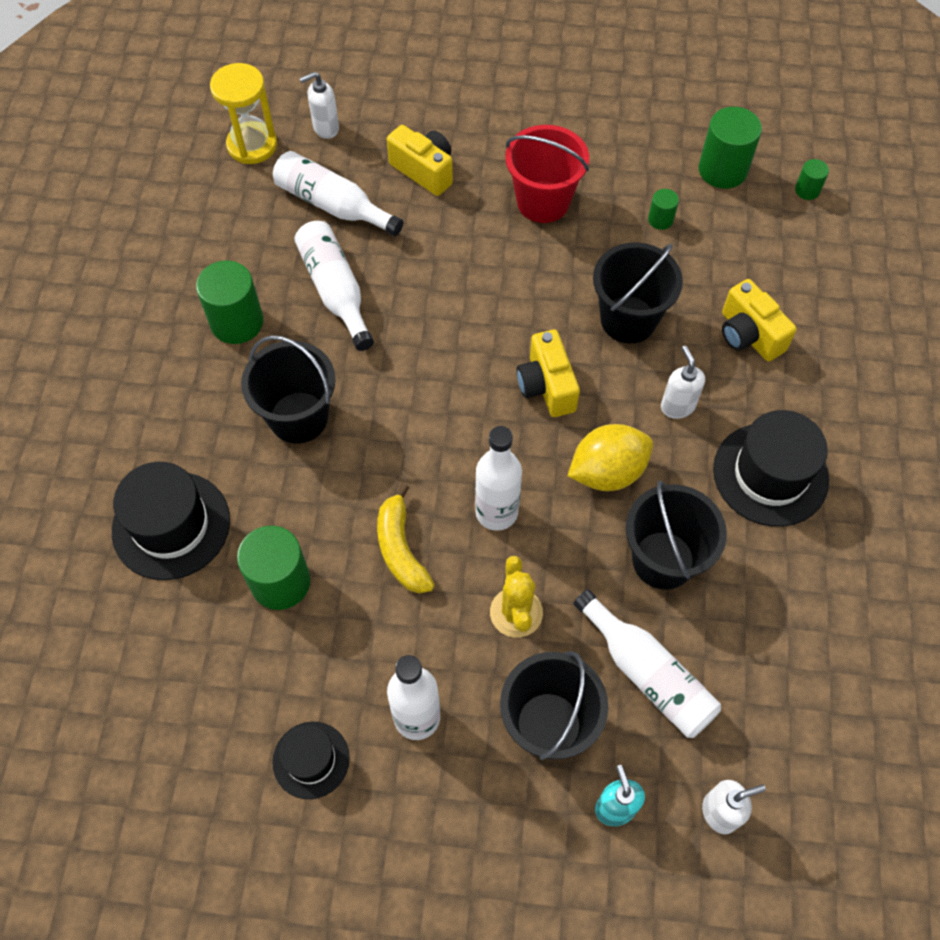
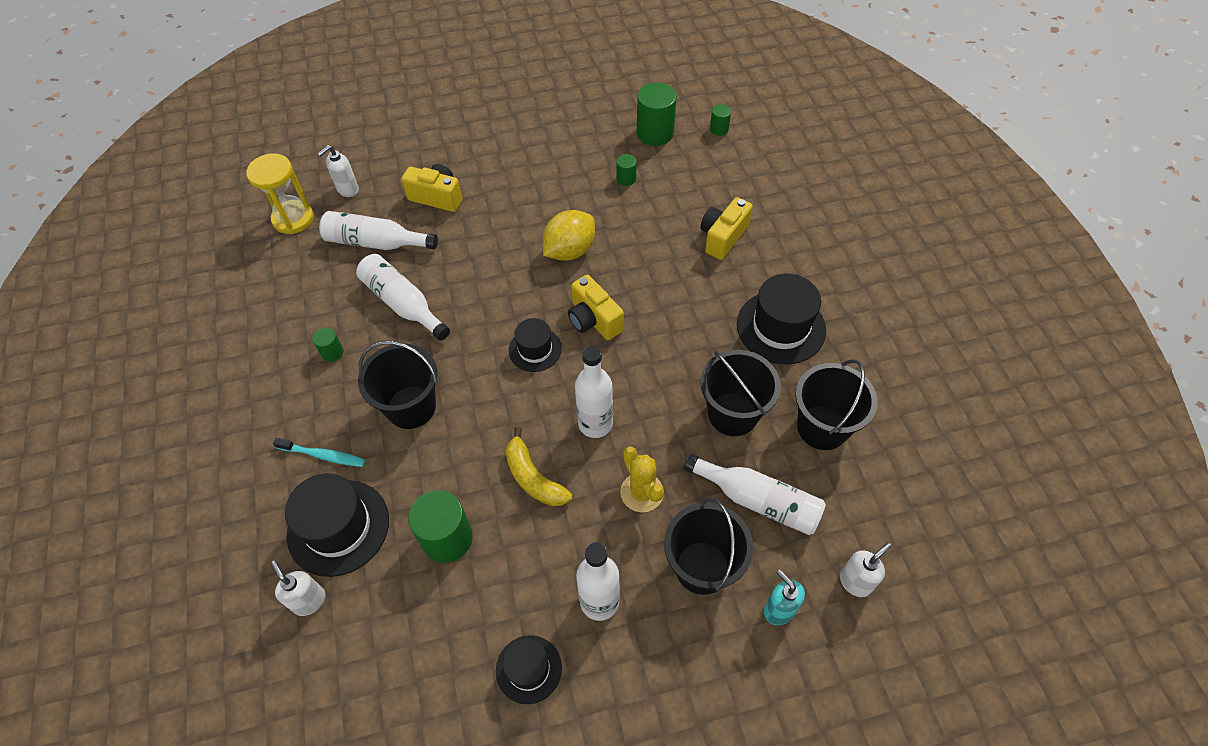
camera: 20 degrees left, 5 degrees down
green cylinder [196,261,264,344] -> green cylinder [312,328,344,362], size x0.50
red bucket [505,125,589,223] -> none
yellow lemon [568,424,653,491] -> yellow lemon moved to [543,210,595,261]
black bucket [593,242,683,343] -> black bucket moved to [795,359,878,450]
white soap dispenser [661,346,705,419] -> white soap dispenser moved to [271,561,325,616]
yellow camera [722,279,797,362] -> yellow camera turned 90 degrees clockwise [700,197,753,260]
none -> turquoise toothbrush [273,437,366,467]
none -> black hat [509,318,562,372]

